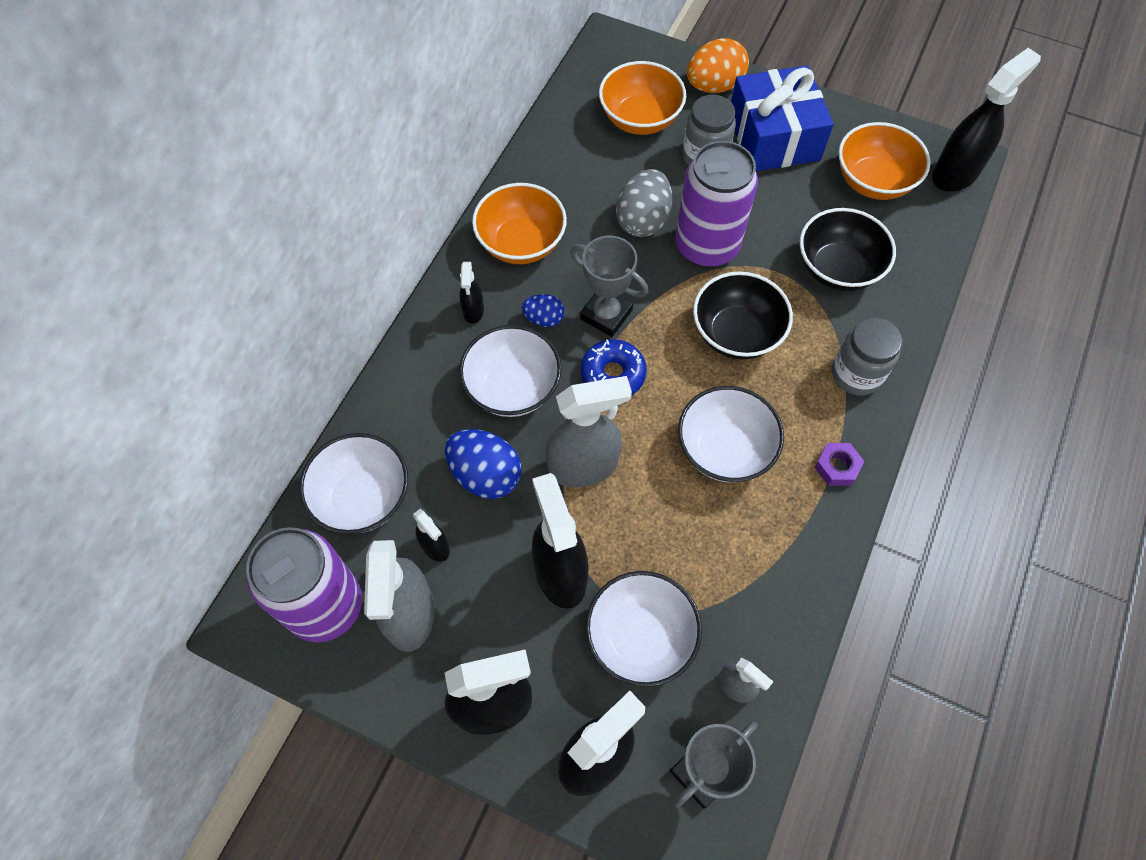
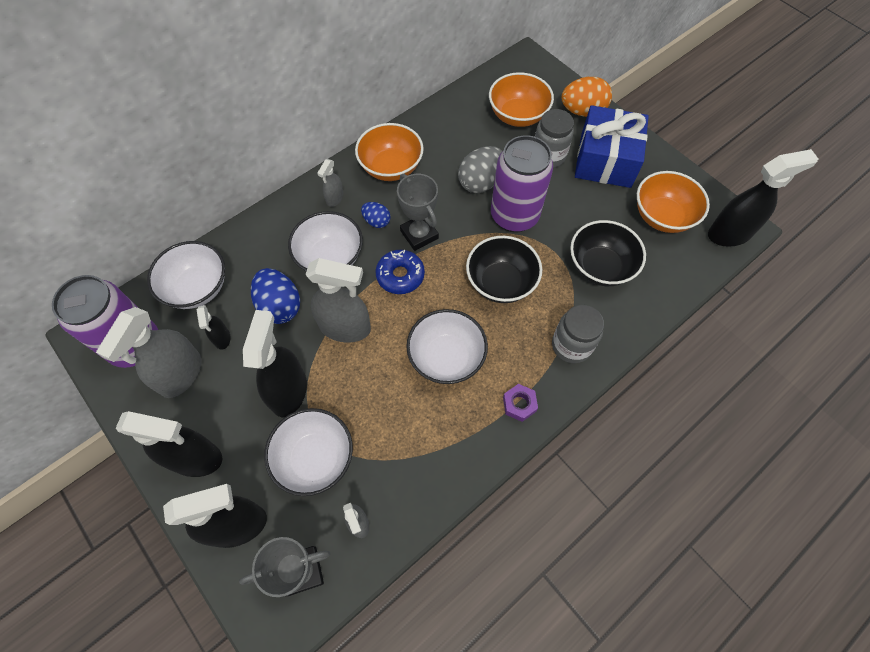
camera: 25 degrees right, 0 degrees up
black spray bottle [459,262,484,324] -> grey spray bottle [317,159,344,207]

